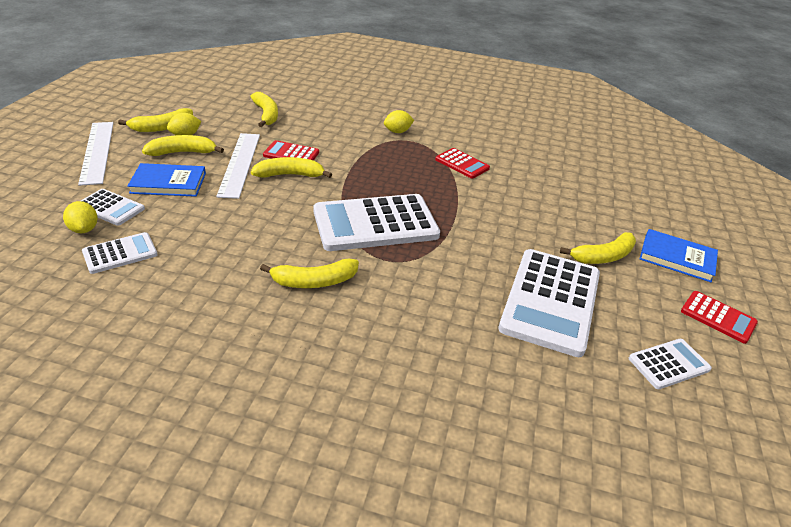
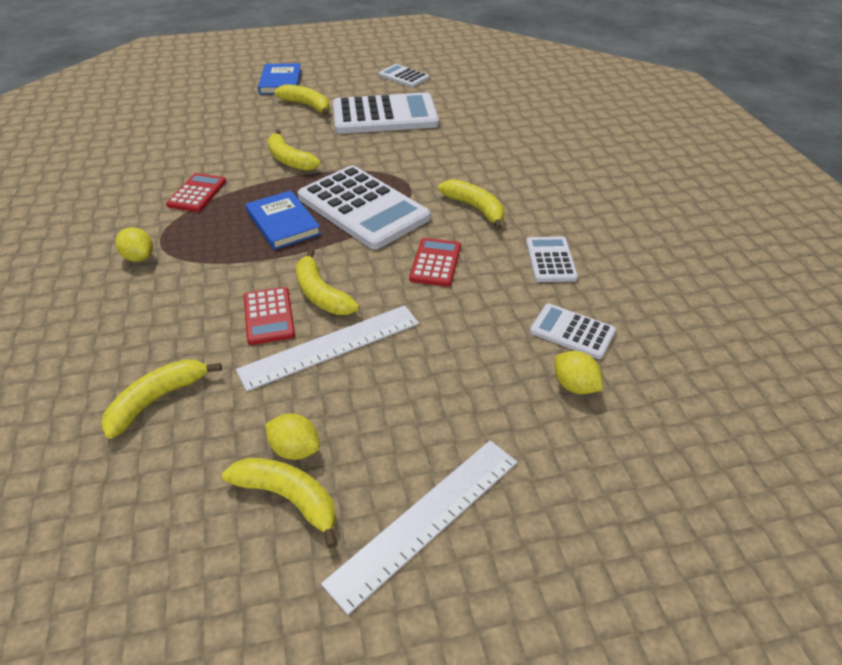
camera: 115 degrees left, 5 degrees up
yellow lemon [63,201,98,233] -> yellow lemon turned 75 degrees counterclockwise [555,351,603,394]
white calculator [81,189,145,226] -> white calculator moved to [526,237,578,282]
blue book [127,163,206,197] -> blue book moved to [245,190,321,250]
yellow banana [142,135,224,156] -> yellow banana moved to [268,130,321,171]
red calculator [681,291,758,344] -> red calculator moved to [409,238,461,287]

